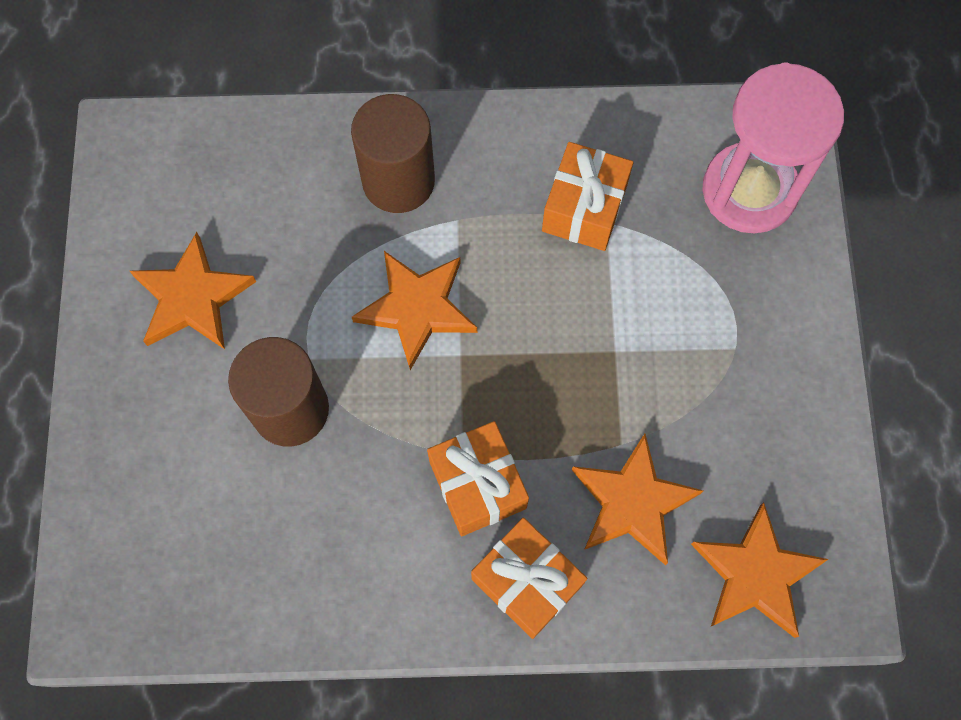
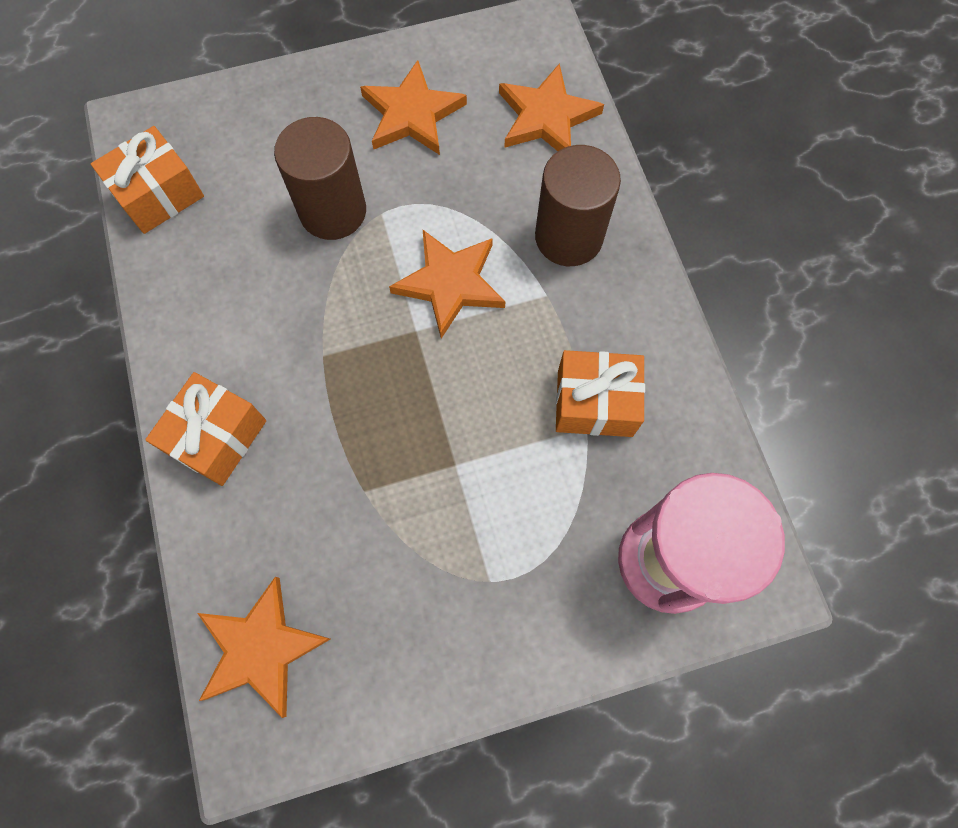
camera: 75 degrees right, 0 degrees up
orange gift [427,421,529,536] -> orange gift moved to [91,126,204,234]
orange star [572,434,703,565] -> orange star moved to [499,63,604,151]

